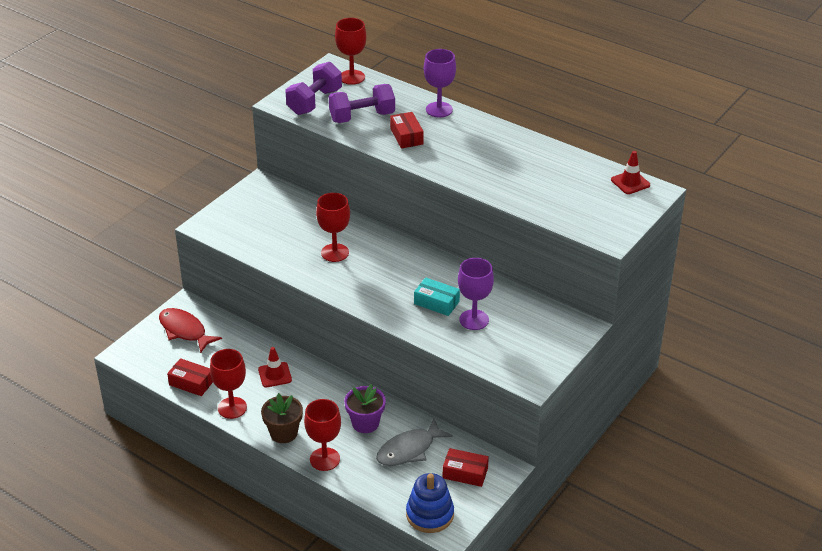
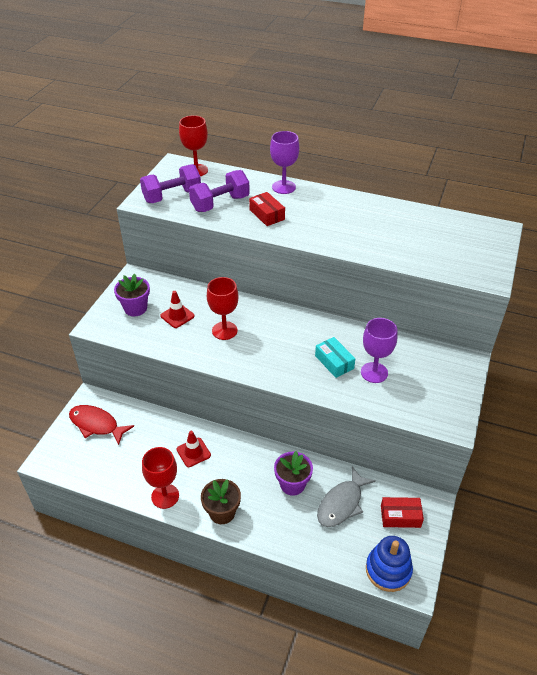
camera: 15 degrees left, 5 degrees up
red box [167,358,213,396] -> none
purple dumbbell [285,62,342,115] -> purple dumbbell turned 45 degrees clockwise [140,164,201,203]
red goblet [304,399,341,471] -> none
turquoise box [414,277,460,316] -> turquoise box turned 45 degrees clockwise [315,337,355,378]
red traffic cone [611,151,650,194] -> red traffic cone moved to [160,291,195,328]
none -> purple flower pot [114,274,150,316]

